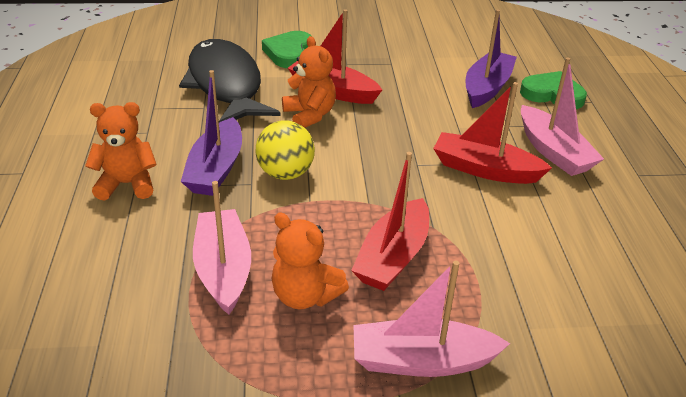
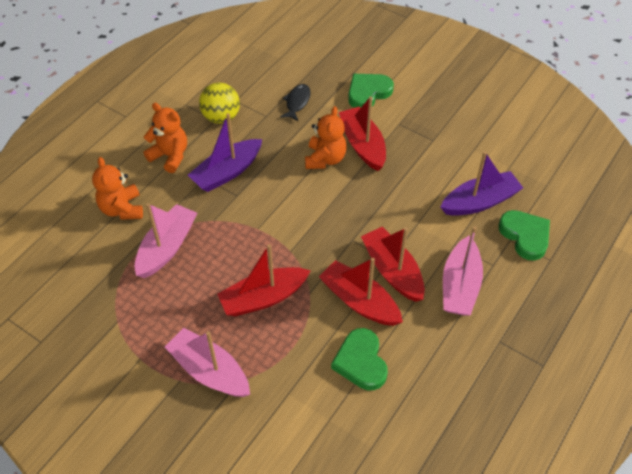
camera: 40 degrees right, 15 degrees up
black fish [179,39,281,123] -> black fish [280,84,311,121], size x0.40
yellow ball [256,121,315,180] -> yellow ball moved to [199,83,240,124]
orange teddy bear [271,213,349,310] -> orange teddy bear moved to [92,157,143,220]
none -> red boat [319,258,403,326]
none -> green heart [331,328,388,390]

